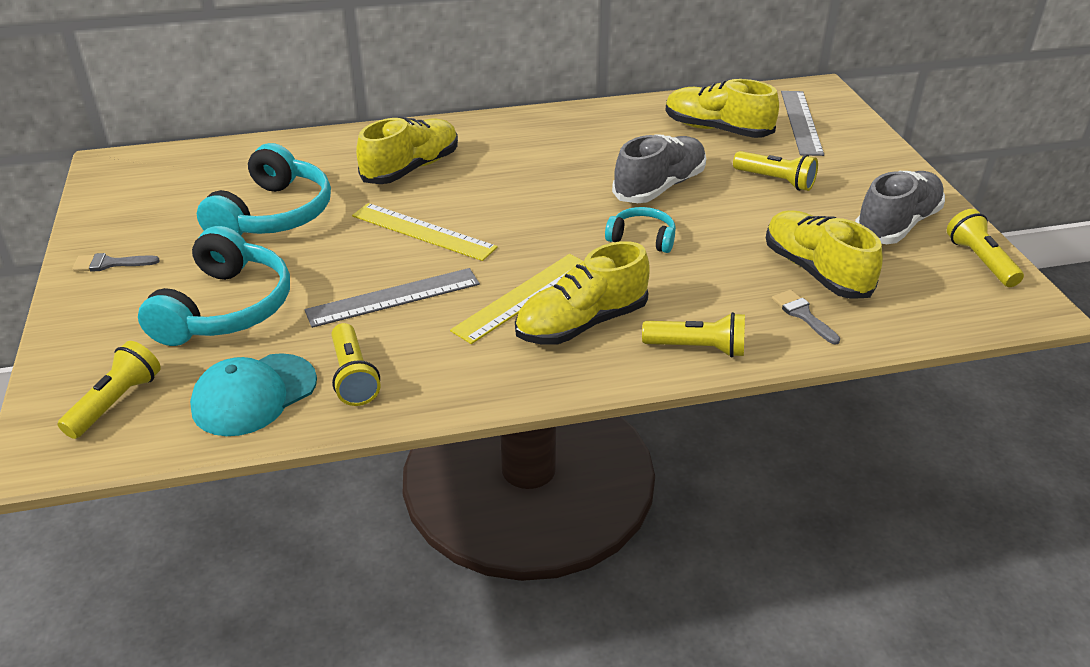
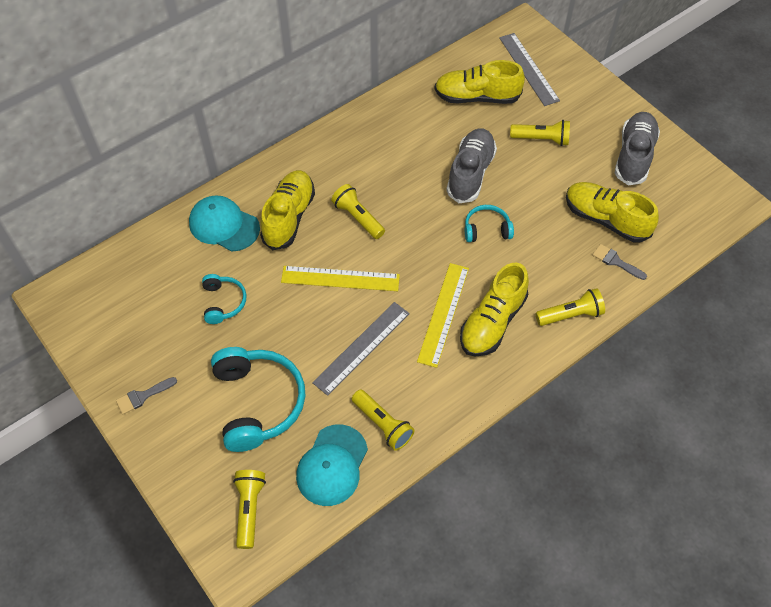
camera: 25 degrees left, 20 degrees up
turquoise headphones [197,143,331,235] -> turquoise headphones [202,274,247,324], size x0.53
yellow flashlight [947,209,1024,287] -> yellow flashlight moved to [331,184,385,239]
none -> turquoise cap [189,195,260,252]

